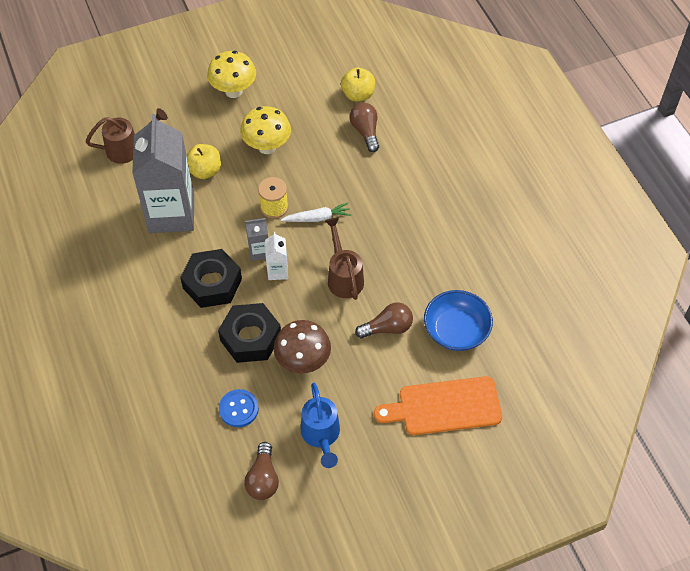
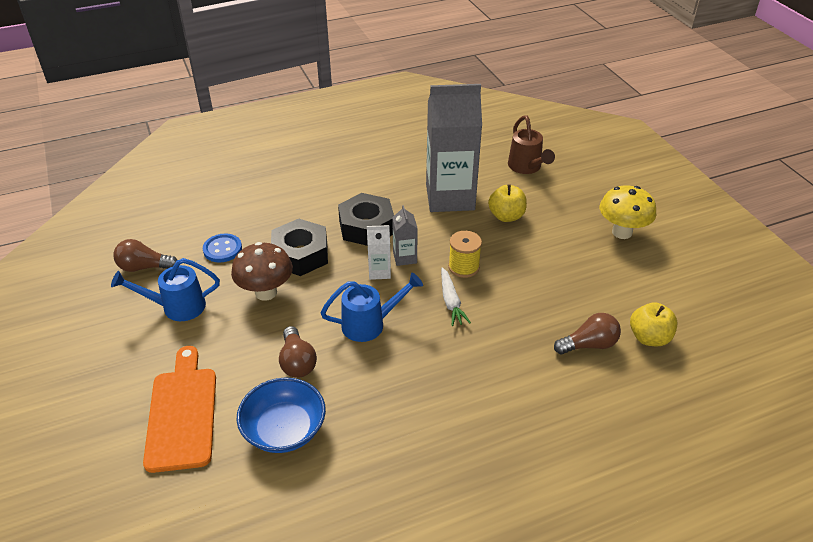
camera: 90 degrees right, 15 degrees down
yellow mushroom [240,106,291,154] -> none
brown watering can [325,217,364,300] -> blue watering can [321,272,423,342]

